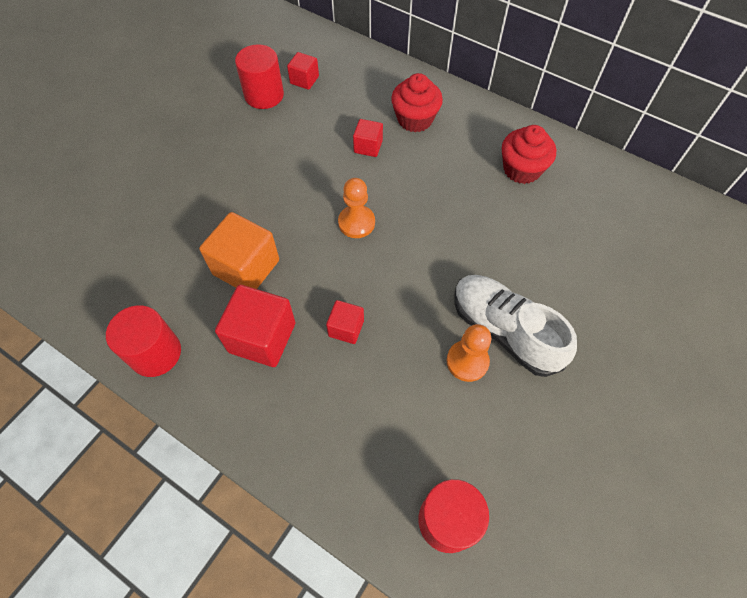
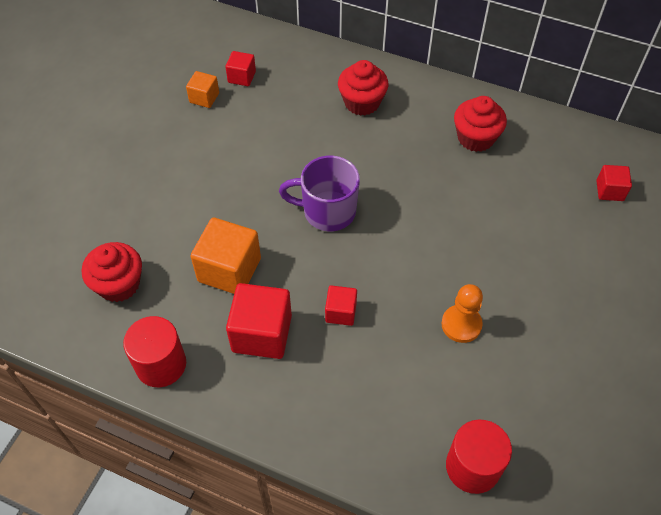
camera: 10 degrees left, 5 degrees down
red cylinder [235,44,284,109] -> orange cube [186,71,219,108]
orange pawn [338,178,375,238] -> purple mug [279,156,360,231]
red cube [353,119,383,157] -> red cube moved to [596,165,632,201]
white shoe [454,275,577,377] -> none
none -> red cupcake [82,242,142,302]

